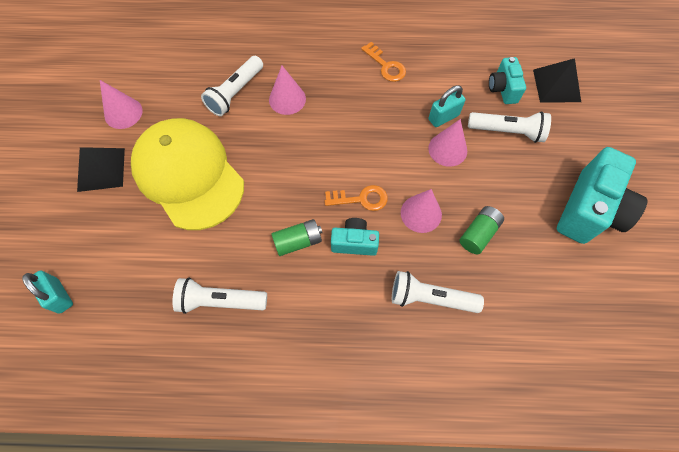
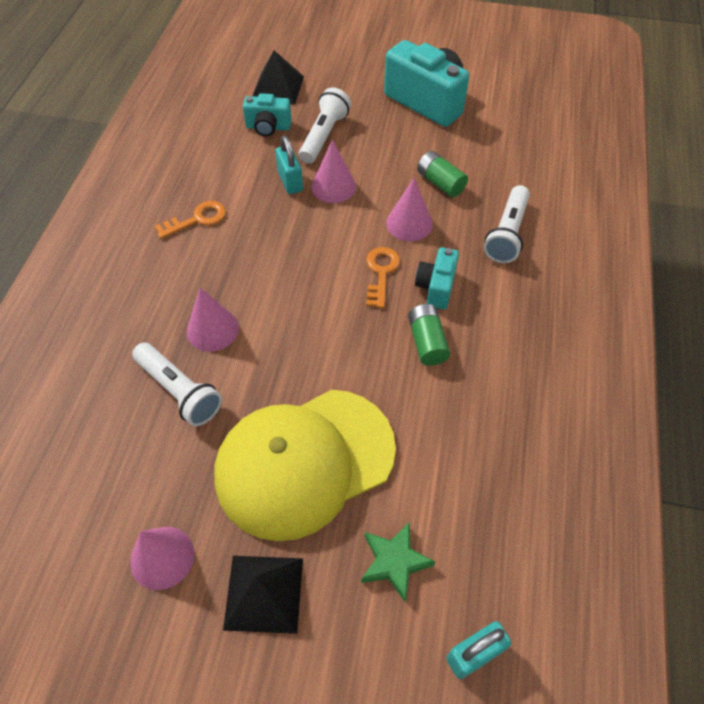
camera: 80 degrees left, 10 degrees down
white flashlight [173,278,267,314] -> none
none -> green star [361,522,436,602]

